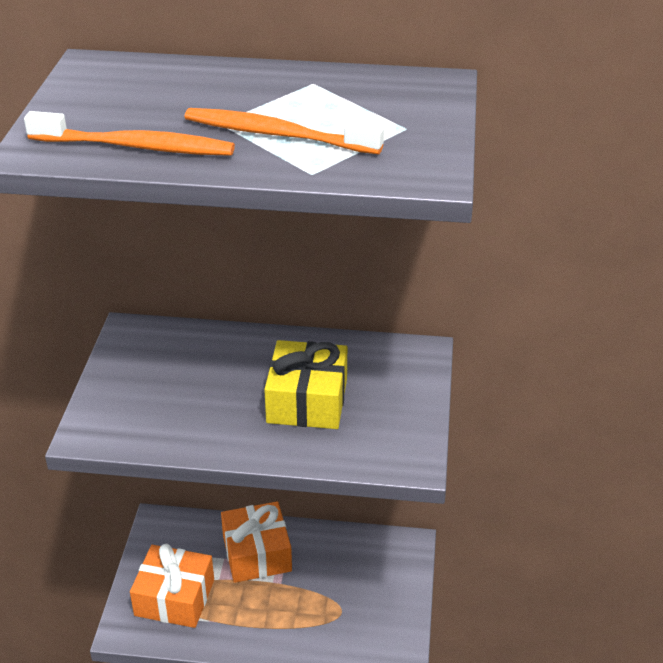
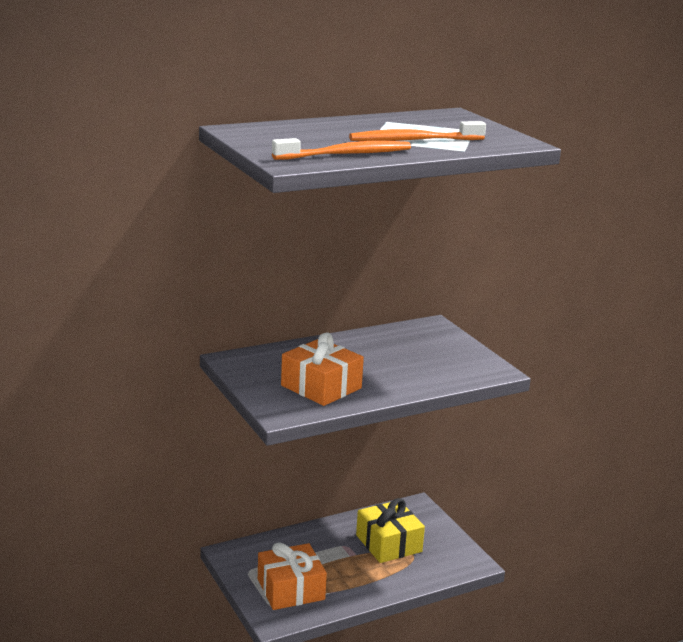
camera: 35 degrees left, 15 degrees down
orange gift [221,501,292,583] -> orange gift moved to [281,332,364,406]
yellow gift [264,340,347,429] -> yellow gift moved to [356,498,425,563]

